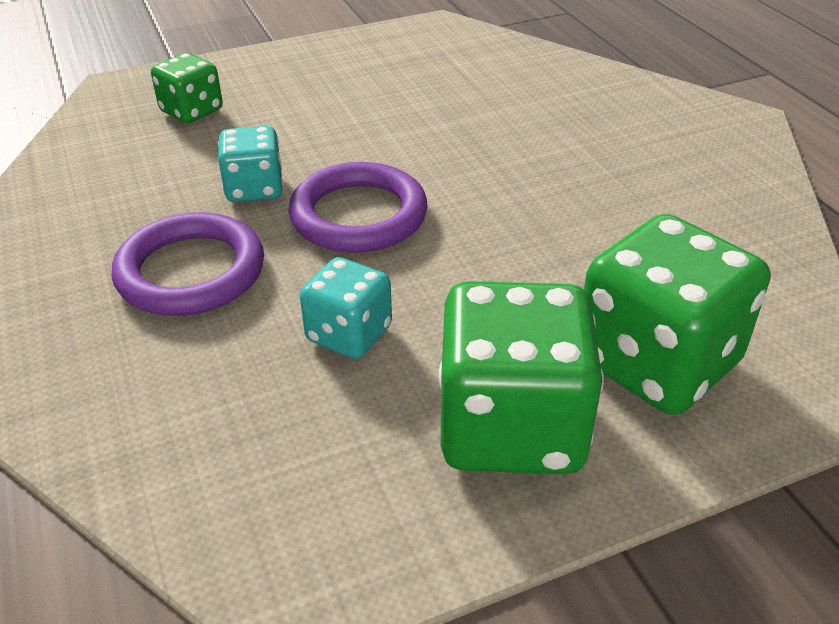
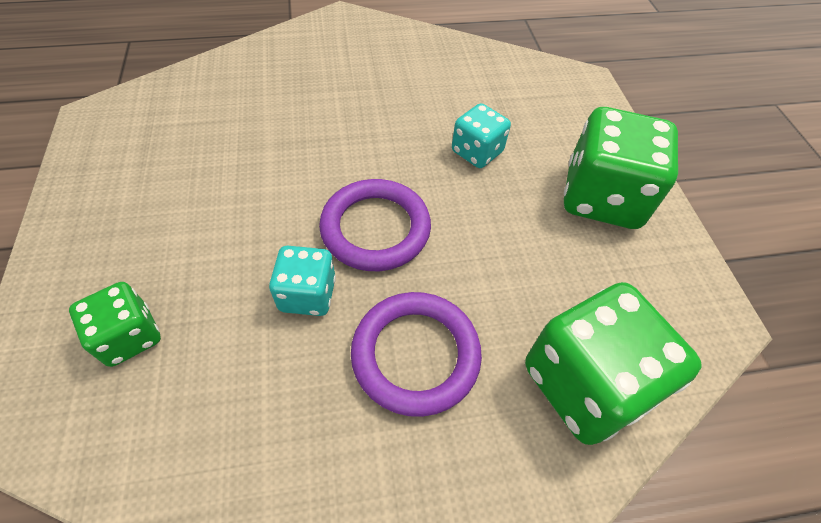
camera: 80 degrees left, 15 degrees up
turquoise dice [300,257,392,359] -> turquoise dice moved to [452,103,511,168]
green dice [584,214,770,415] -> green dice moved to [525,282,702,445]

